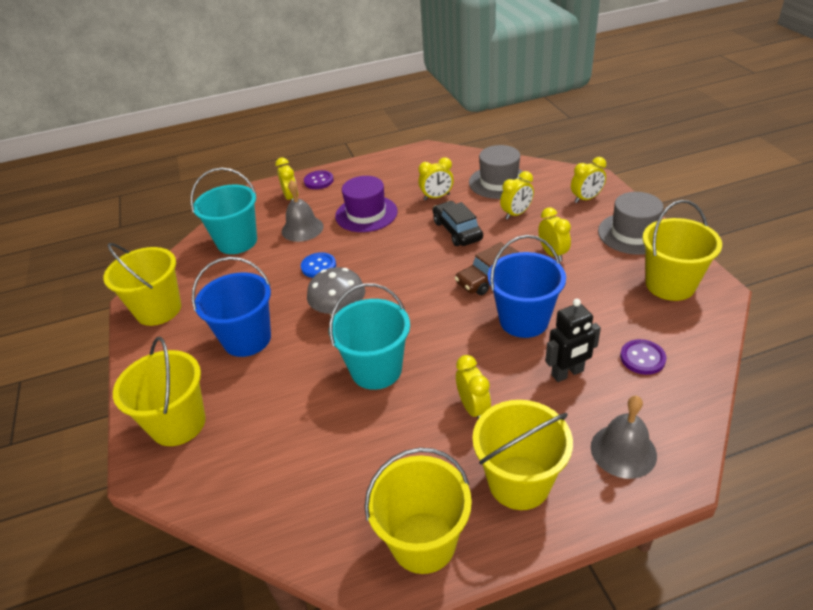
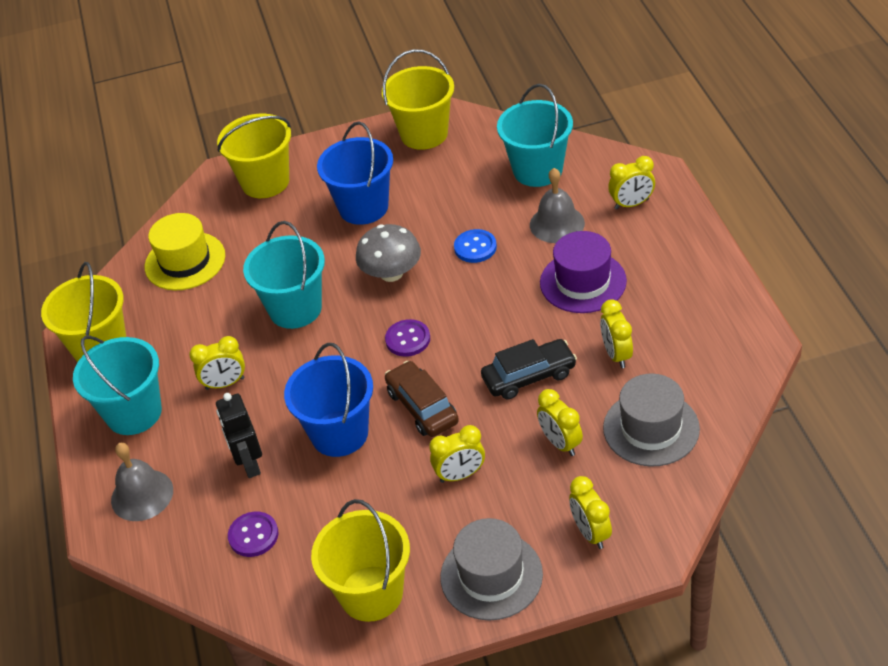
camera: 95 degrees right, 5 degrees up
purple button [304,170,334,189] -> purple button moved to [385,319,430,357]
yellow bucket [472,400,573,510] -> turquoise bucket [73,335,162,435]
none -> yellow hat [145,213,225,290]

